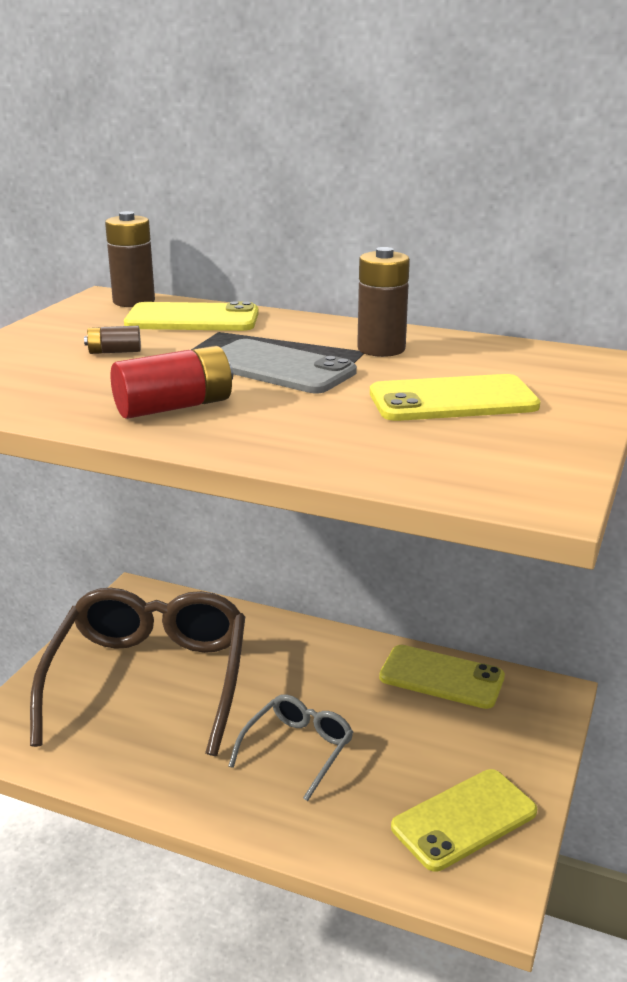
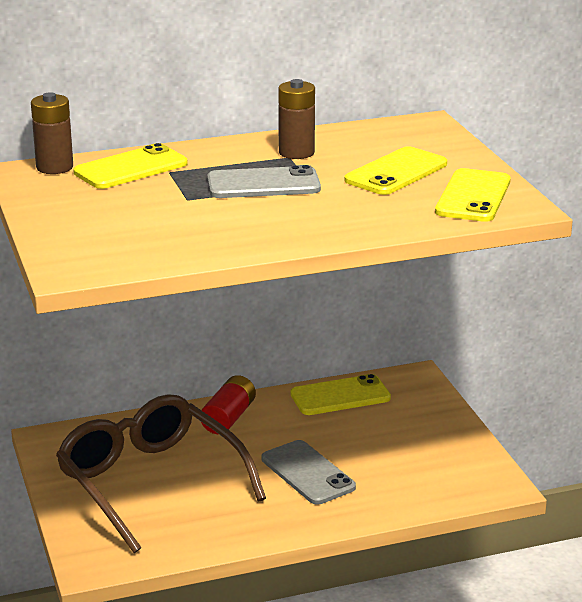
camera: 40 degrees left, 0 degrees up
brown battery [84,326,141,354] -> none
red battery [111,346,233,419] -> red battery moved to [201,375,256,434]
grey glasses [229,694,354,801] -> grey phone [262,440,356,505]
yellow phone [391,769,537,872] -> yellow phone moved to [435,168,511,222]

